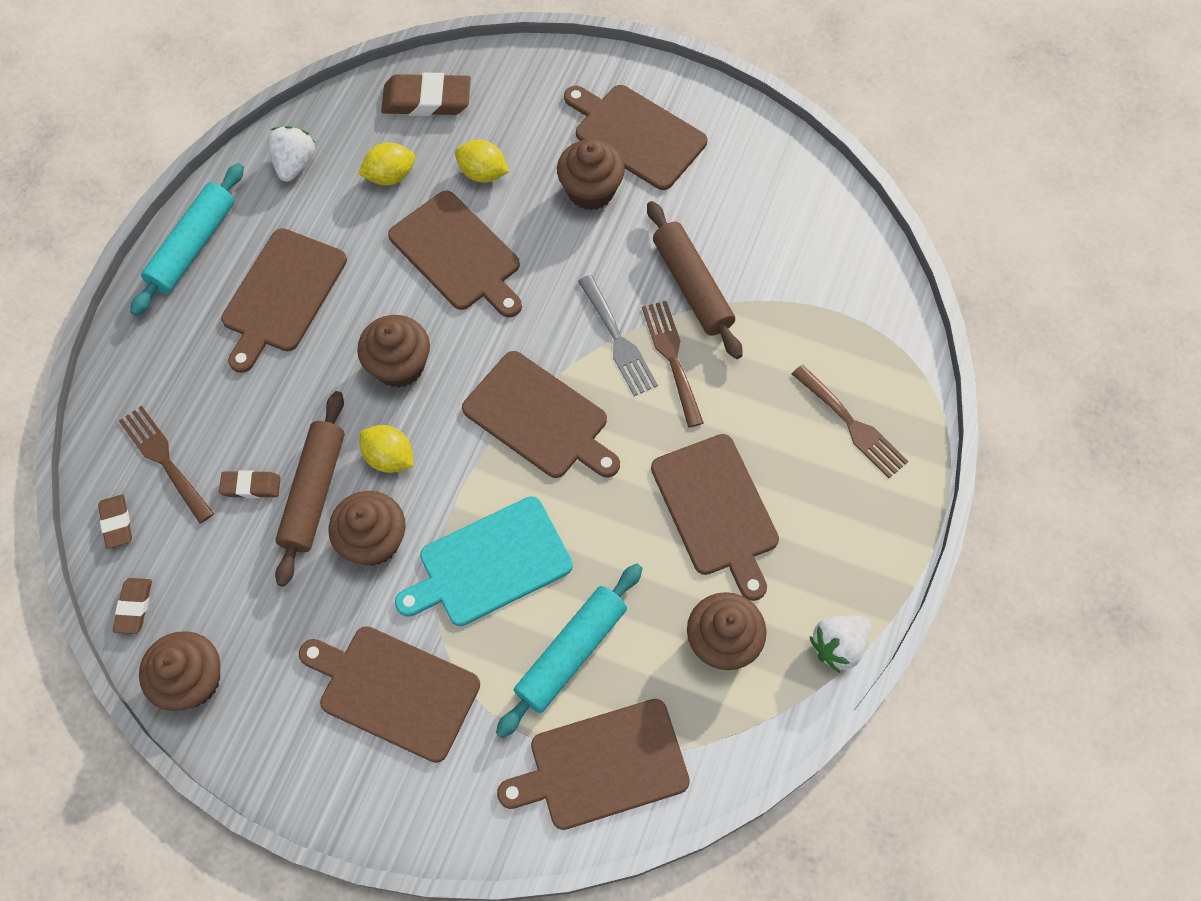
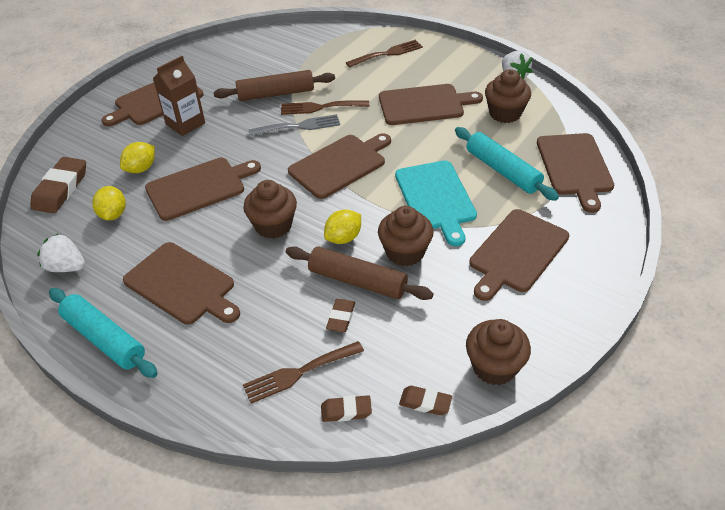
camera: 75 degrees left, 20 degrees down
brown cupcake [557,139,625,210] -> brown carton [153,56,205,136]

